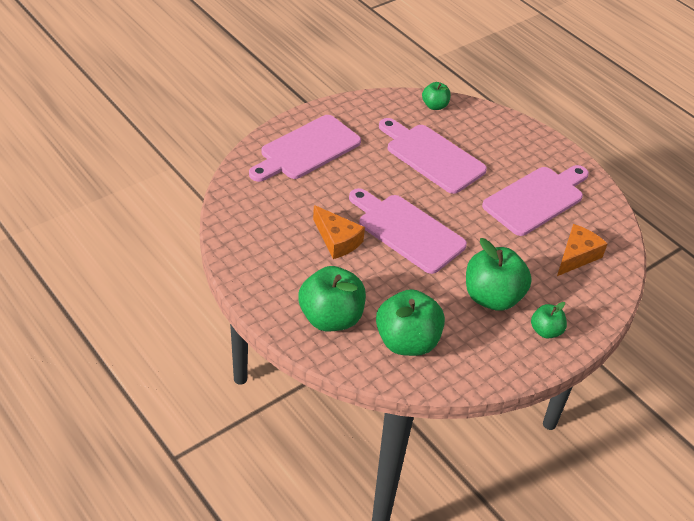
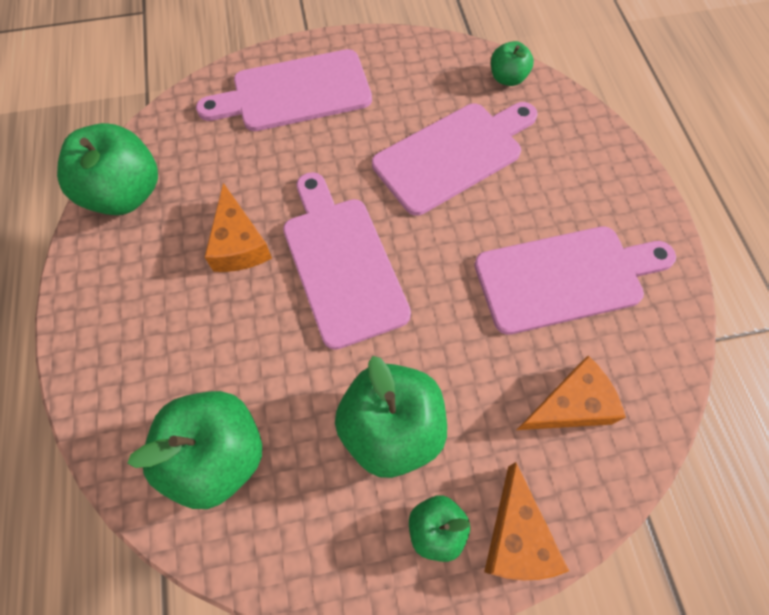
camera: 30 degrees right, 20 degrees up
green apple [298,266,366,331] -> green apple moved to [57,123,158,215]
pink cutting board [379,118,487,194] -> pink cutting board turned 75 degrees clockwise [372,102,538,216]
none -> orange cheese [484,462,569,580]

